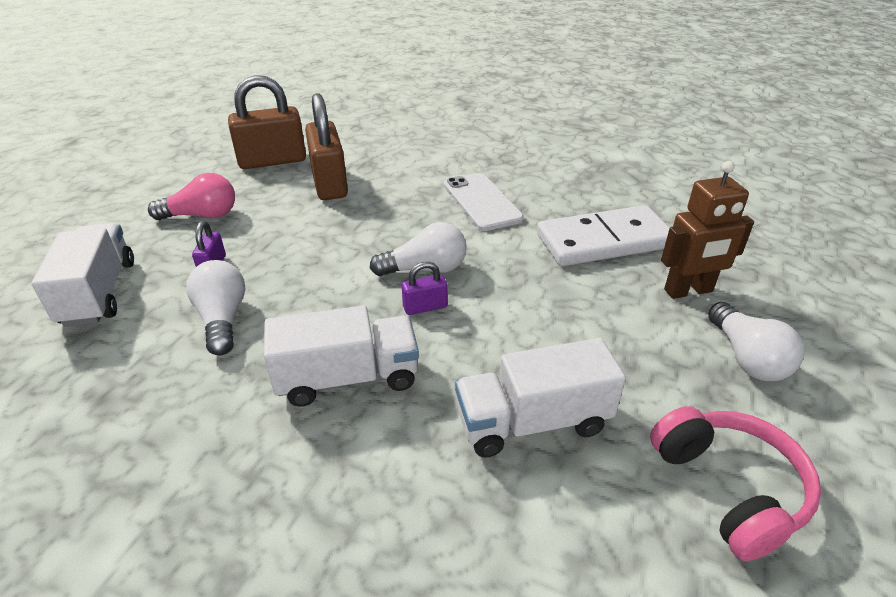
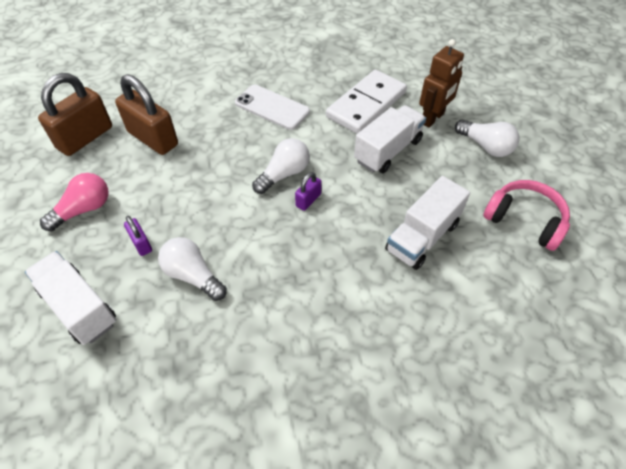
camera: 35 degrees left, 15 degrees up
white truck [264,306,419,407] -> white truck moved to [354,105,426,173]

